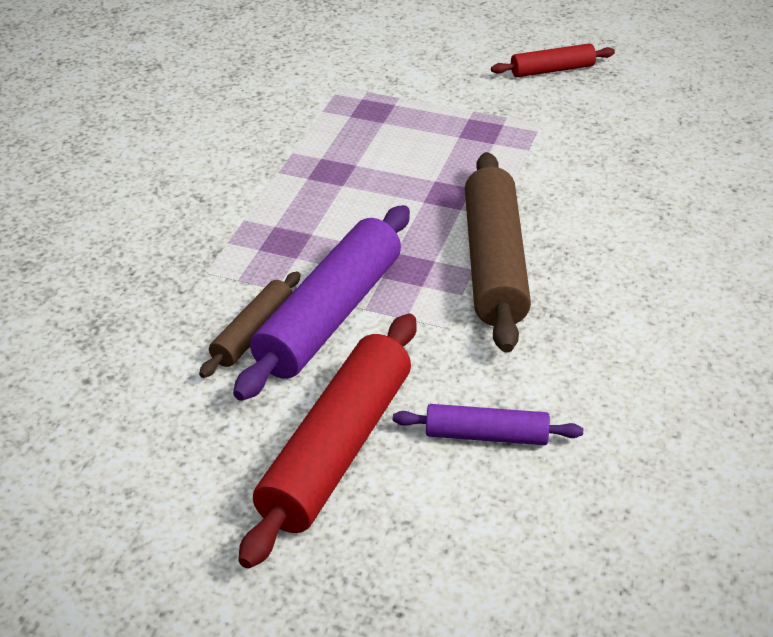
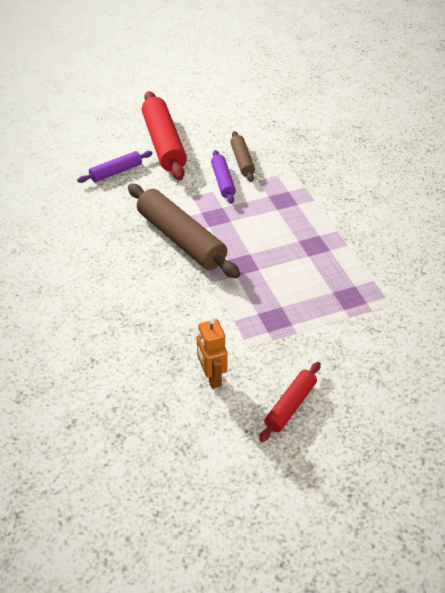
camera: 140 degrees right, 5 degrees up
purple rolling pin [233,205,410,401] -> purple rolling pin [211,150,236,204], size x0.53
none -> orange robot [197,317,228,389]

